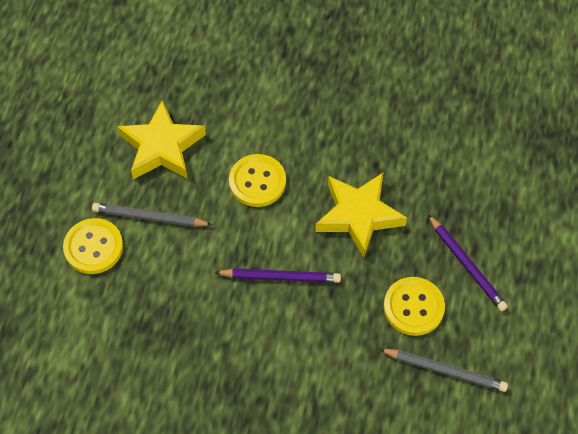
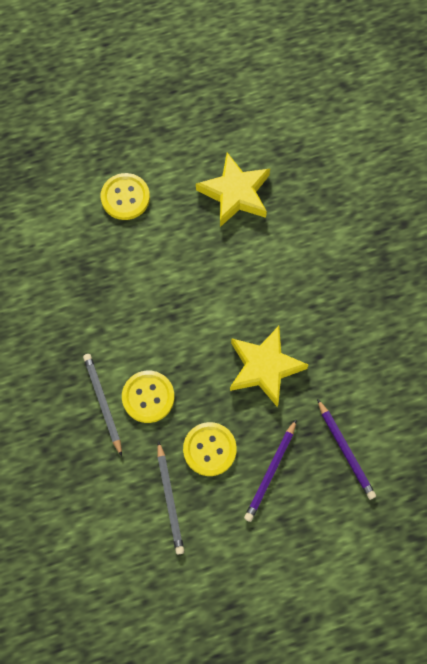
camera: 60 degrees right, 10 degrees up
grey pencil [92,203,213,227] -> grey pencil moved to [83,354,122,457]
purple pencil [215,268,341,283] -> purple pencil moved to [317,399,376,500]
yellow button [229,154,286,207] -> yellow button moved to [122,370,175,423]

